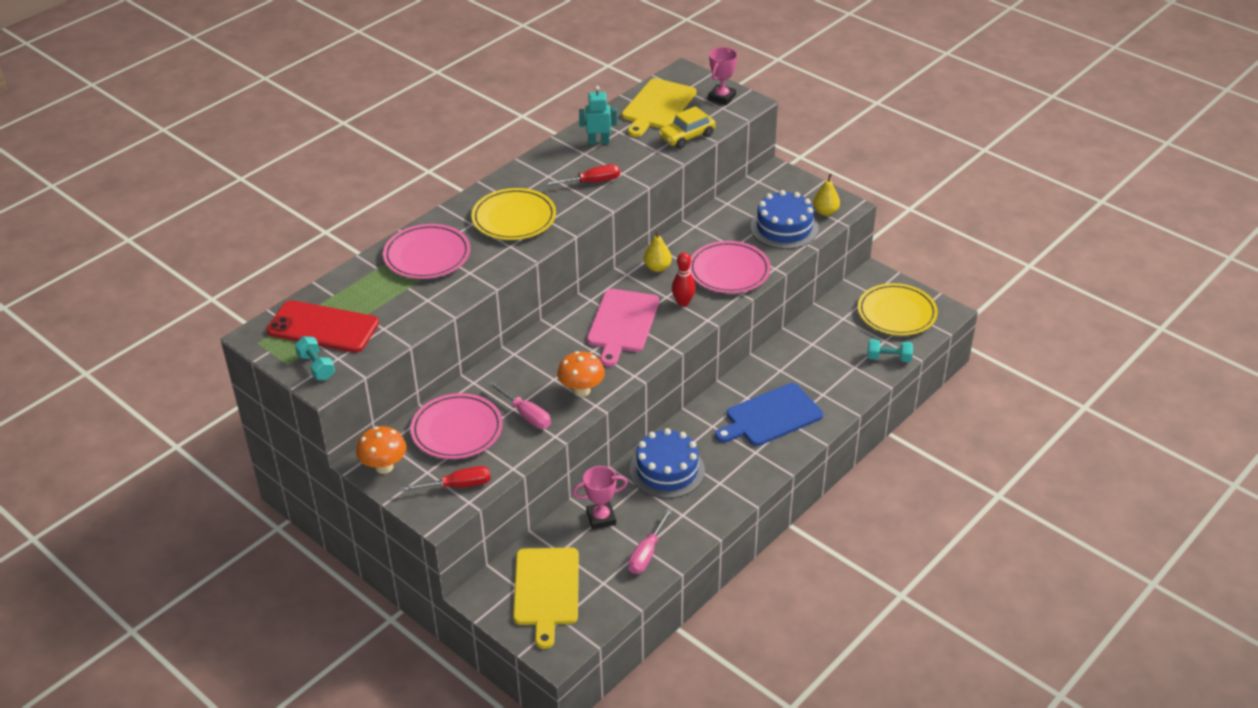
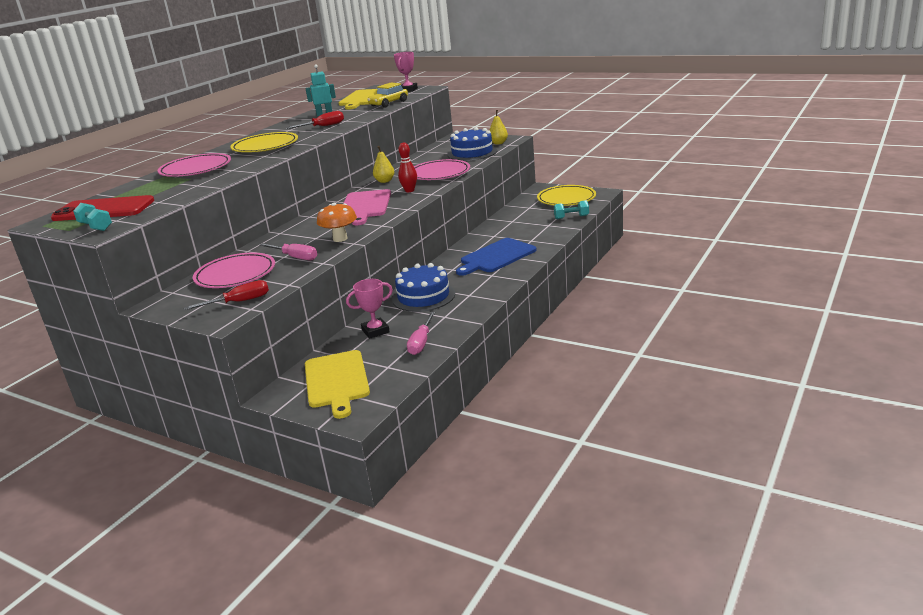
camera: 10 degrees left, 15 degrees down
orange mushroom [356,426,406,474] -> none

